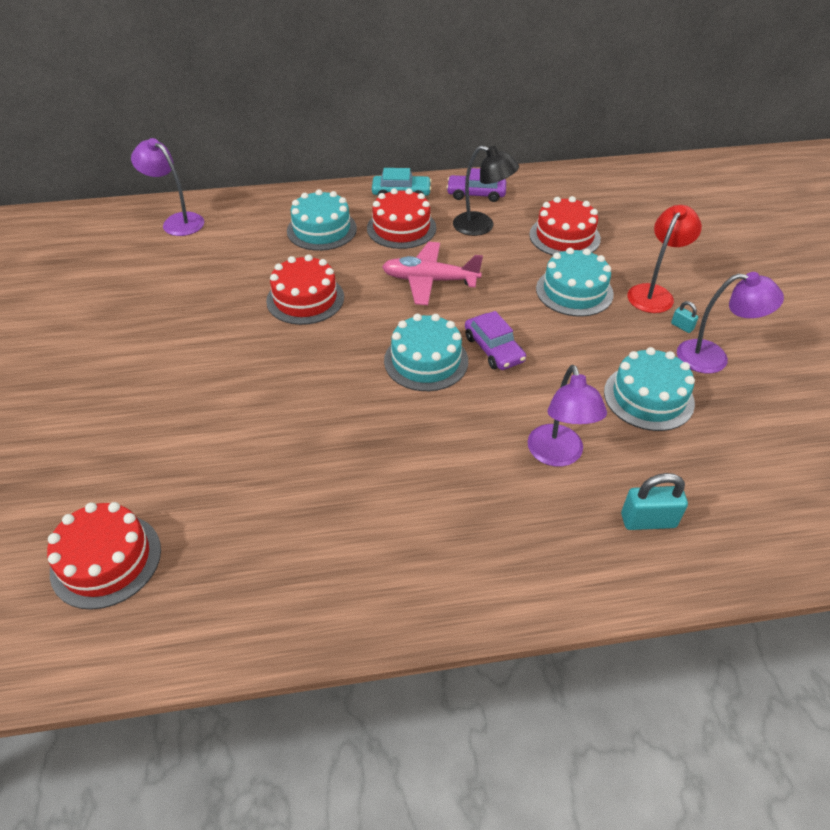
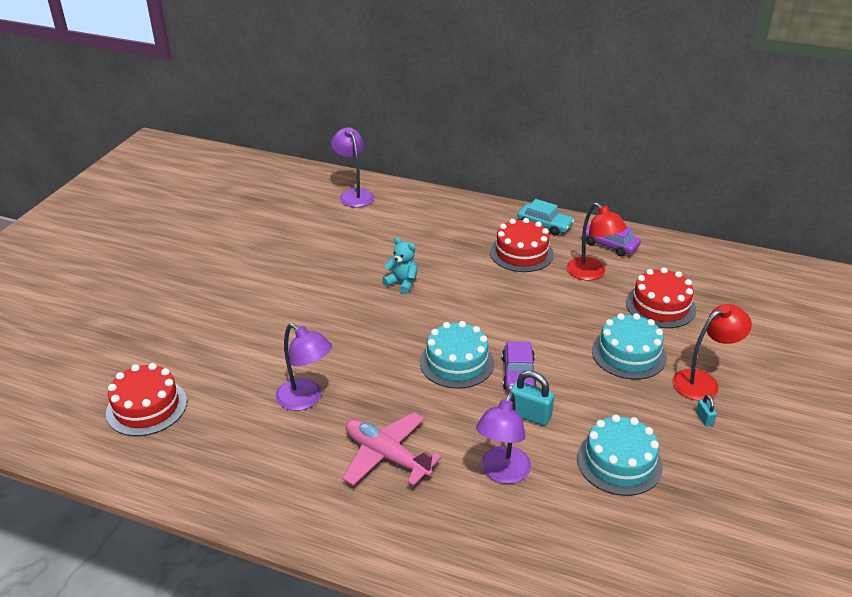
camera: 30 degrees right, 10 degrees down
red cake [266,255,344,325] -> turquoise teddy bear [382,237,418,294]
turquoise cake [287,189,357,251] -> none
pink plane [382,242,483,305] -> pink plane moved to [342,412,442,486]
black lamp [453,145,519,236] -> red lamp [567,203,627,280]
turquoise padlock [621,473,688,530] -> turquoise padlock moved to [510,371,554,426]
purple lamp [677,272,784,374] -> purple lamp moved to [276,323,332,411]

